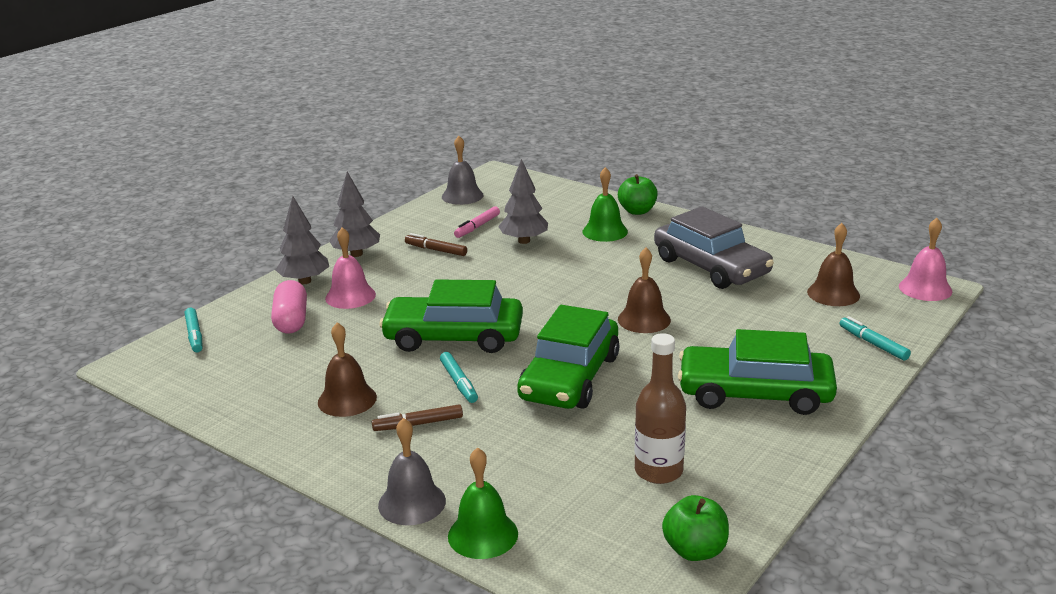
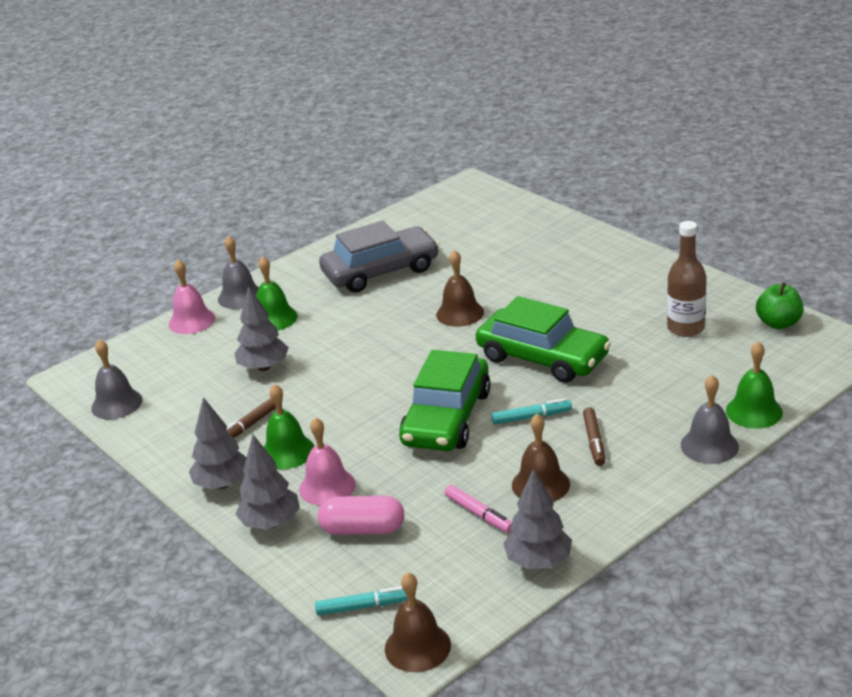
camera: 75 degrees left, 5 degrees up
pink marker [454,206,500,238] -> pink marker moved to [445,485,512,533]
green apple [618,174,658,215] -> grey bell [218,236,259,309]
green car [678,329,837,415] -> none
brown bell [807,223,860,306] -> brown bell moved to [385,572,451,672]
turquoise marker [839,316,911,361] -> none
pink bell [899,218,953,301] -> pink bell moved to [169,260,215,334]
none -> green bell [264,384,314,469]
none -> grey tree [503,469,572,569]

